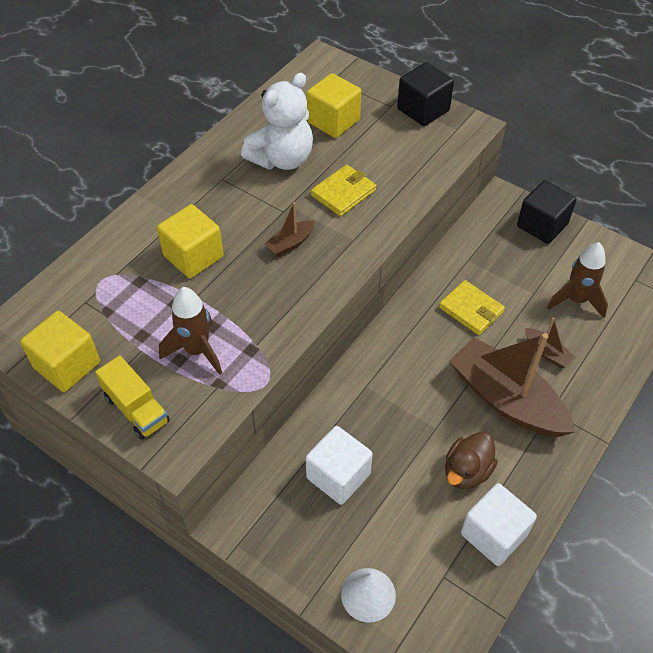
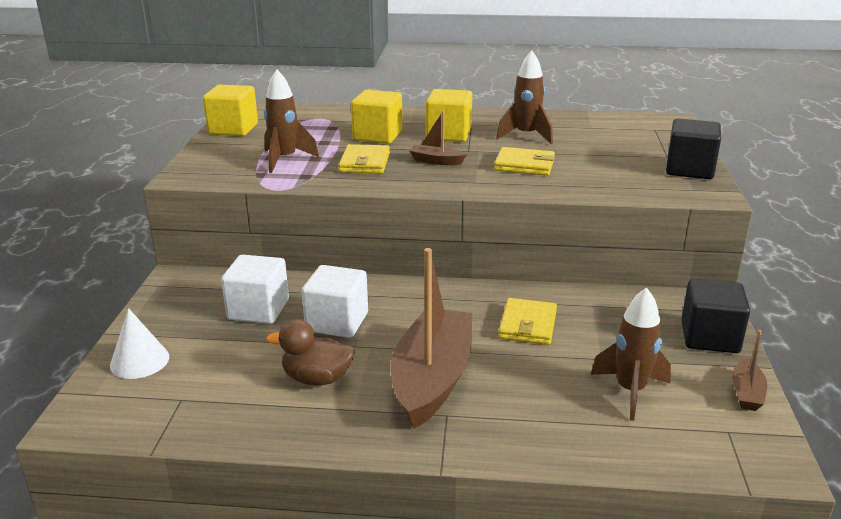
camera: 60 degrees right, 25 degrees down
yellow truck [95,356,170,440] -> none
white teddy bear [241,73,313,170] -> brown rocket [496,50,553,144]
yellow cube [306,73,361,138] -> yellow cube moved to [426,89,472,142]
white cube [461,483,537,566] -> white cube moved to [302,265,368,338]
brown boat [525,317,575,368] -> brown boat moved to [732,330,767,411]
none -> yellow wallet [339,144,390,174]

